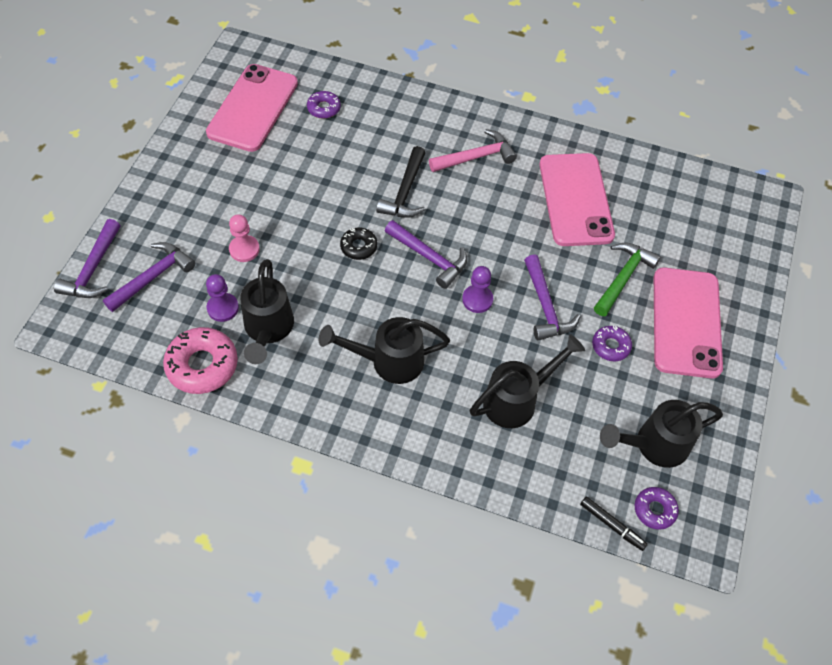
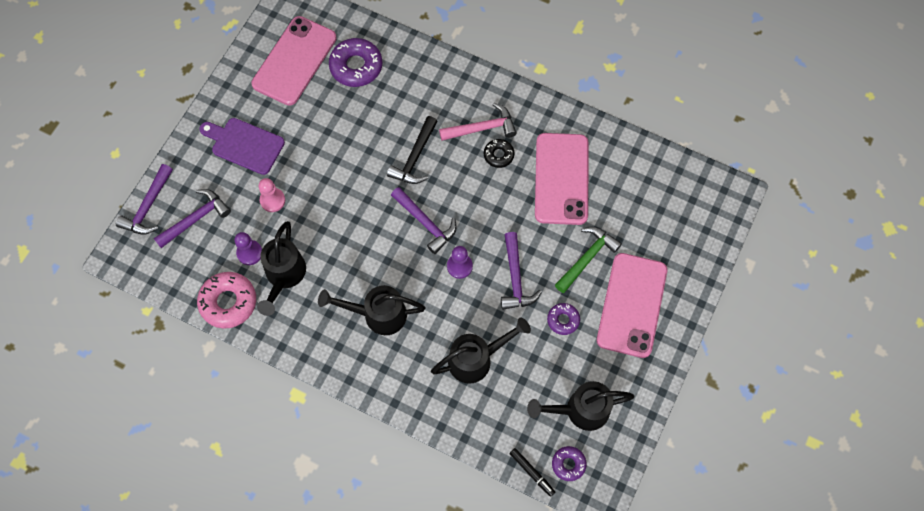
camera: 10 degrees right, 10 degrees up
purple donut [307,91,341,119] -> purple donut [329,38,382,87], size x1.79
black donut [340,227,377,260] -> black donut moved to [484,139,515,168]
none -> purple cutting board [199,118,285,175]

